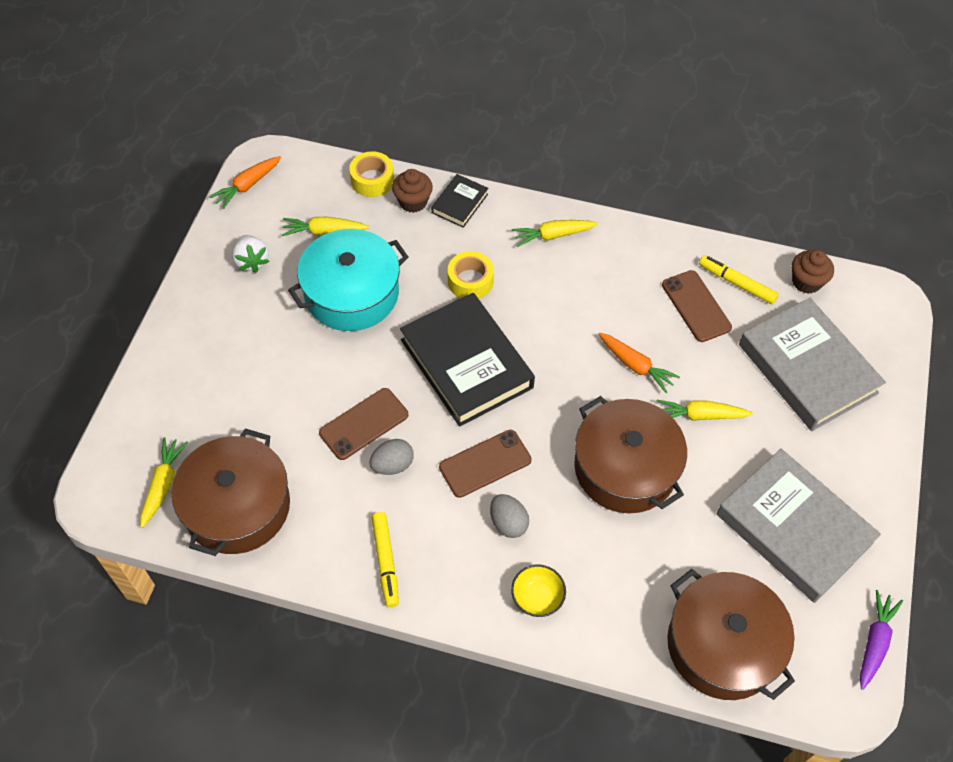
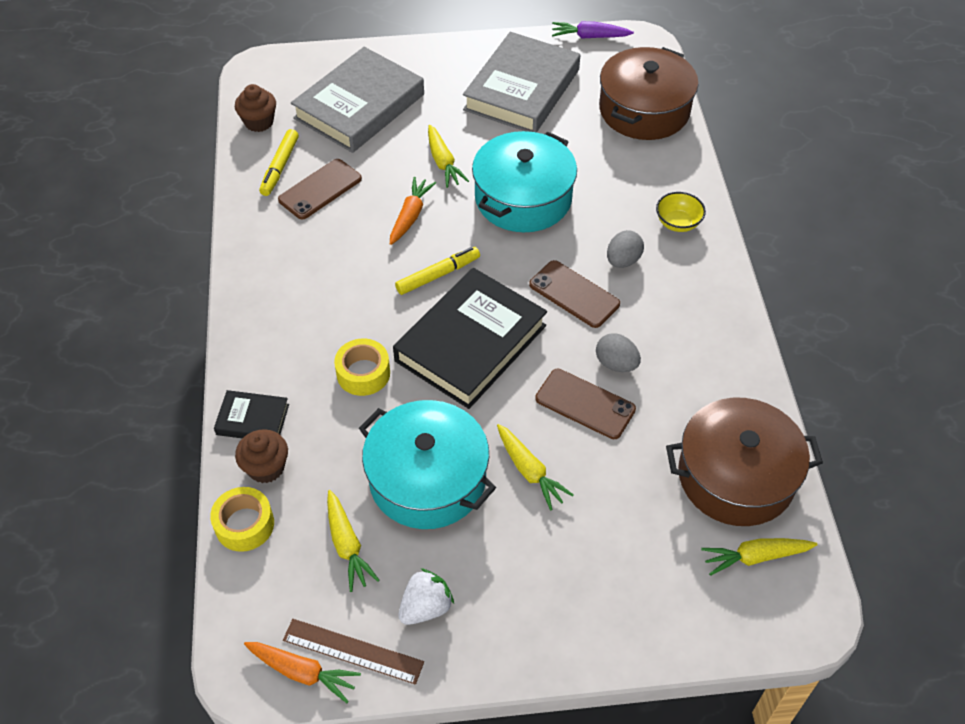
camera: 110 degrees left, 5 degrees down
yellow marker [372,512,399,607] -> yellow marker moved to [395,247,480,295]
yellow carrot [512,220,598,247] -> yellow carrot moved to [497,424,574,511]
brown pot [574,396,687,513] -> turquoise pot [472,131,577,232]
none -> brown ruler [283,619,424,685]

